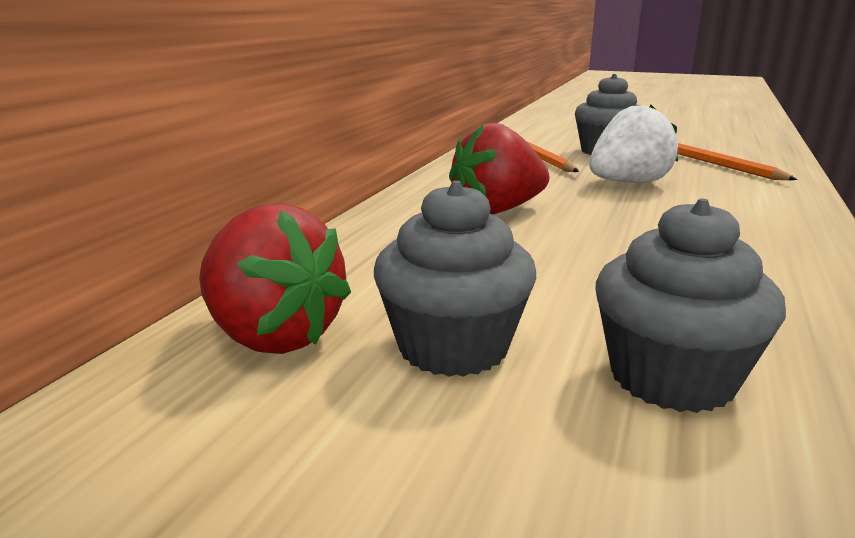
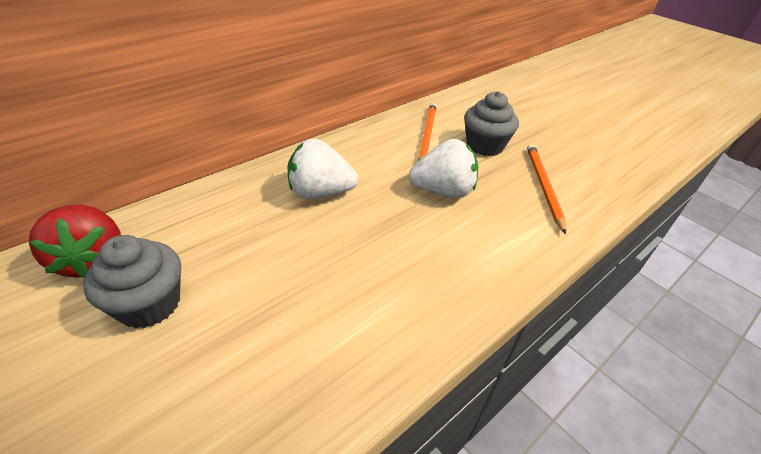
camera: 25 degrees right, 20 degrees up
red strawberry [449,123,549,215] -> white strawberry [288,139,358,199]
grey cupcake [596,198,786,413] -> none

